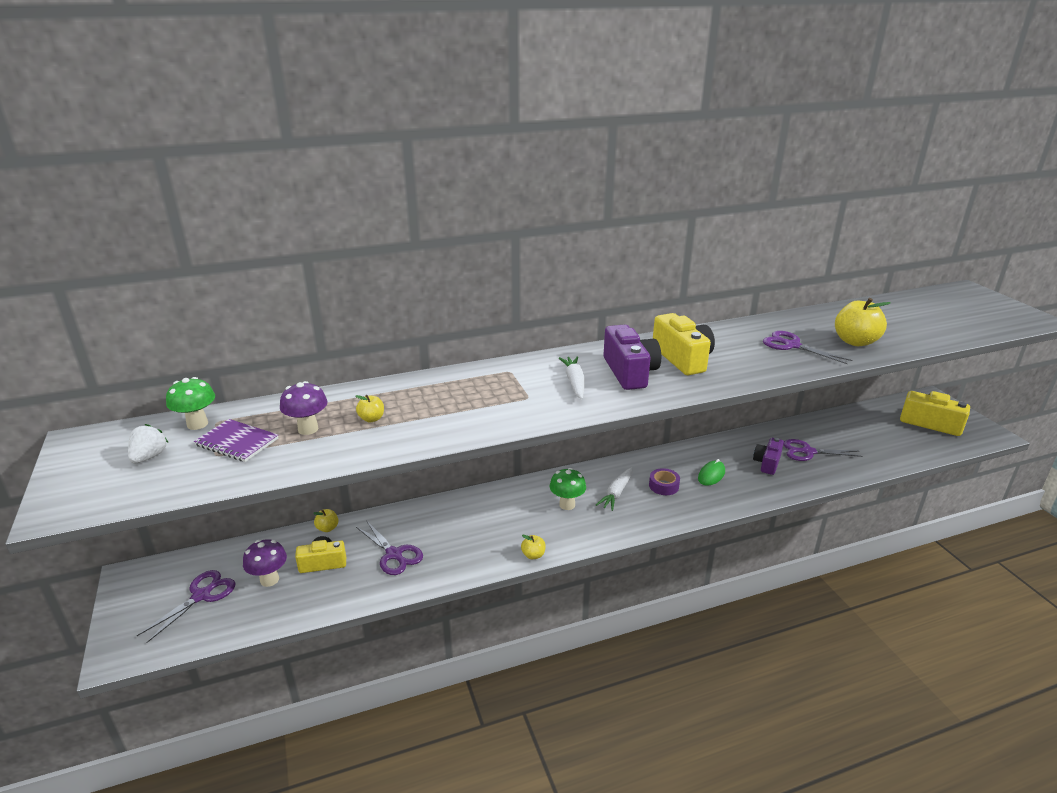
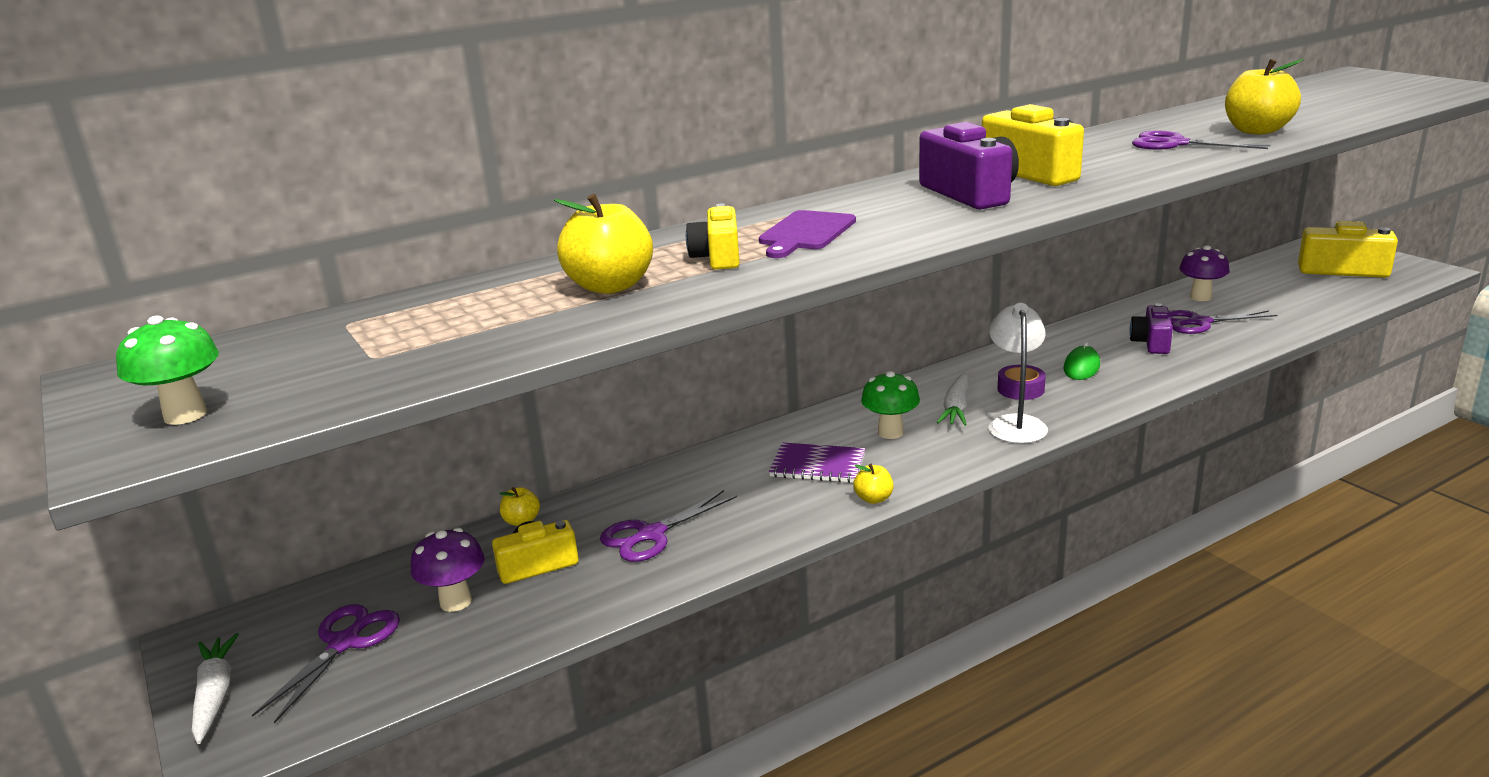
camera: 10 degrees left, 5 degrees down
white strawberry [128,424,169,463] -> none
green mushroom [166,377,215,430] -> green mushroom moved to [116,315,219,425]
purple notebook [194,419,278,462] -> purple notebook moved to [769,442,865,483]
purple mushroom [280,381,327,435] -> purple mushroom moved to [1179,245,1230,301]
yellow apple [356,395,384,422] -> yellow apple [554,194,653,294], size x2.05
purple scissors [356,520,423,575] -> purple scissors turned 105 degrees clockwise [600,490,737,562]
white carrot [559,356,584,399] -> white carrot moved to [192,633,239,744]
none -> yellow camera [686,203,740,270]
none -> purple cutting board [759,210,856,258]
none -> white lamp [989,303,1048,443]

